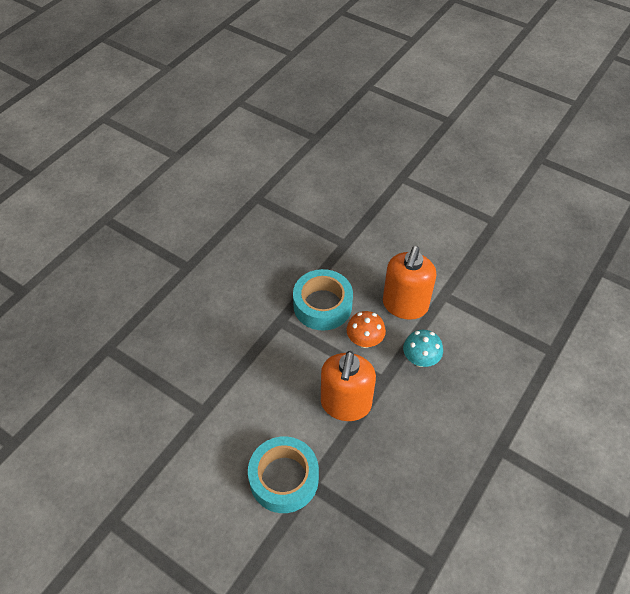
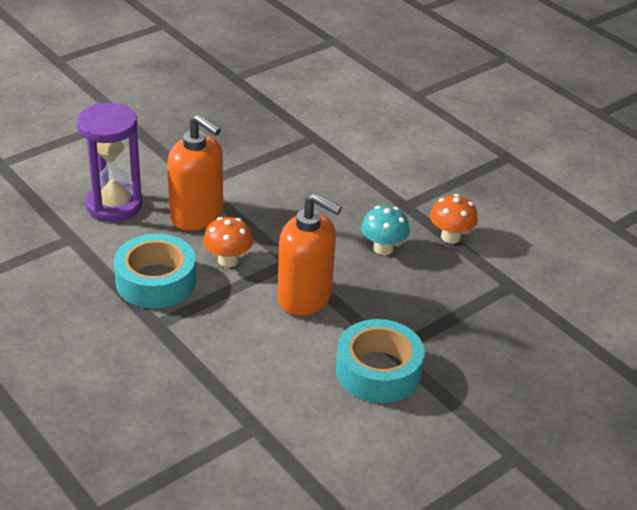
camera: 75 degrees left, 15 degrees down
turquoise mushroom [403,330,443,367] -> turquoise mushroom moved to [361,206,410,255]
none -> purple hourglass [77,103,142,222]
none -> orange mushroom [430,194,478,244]

